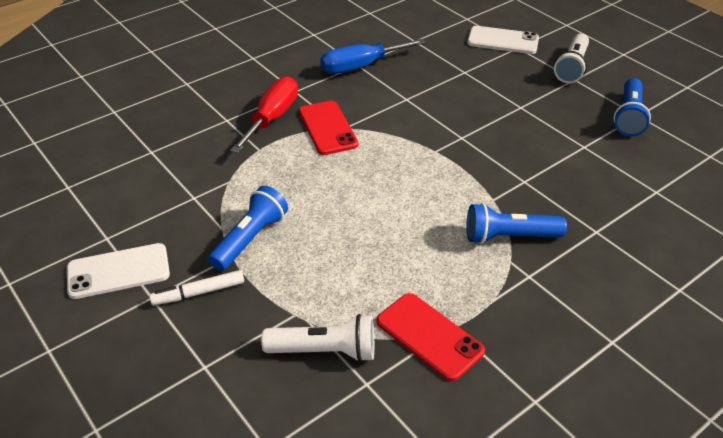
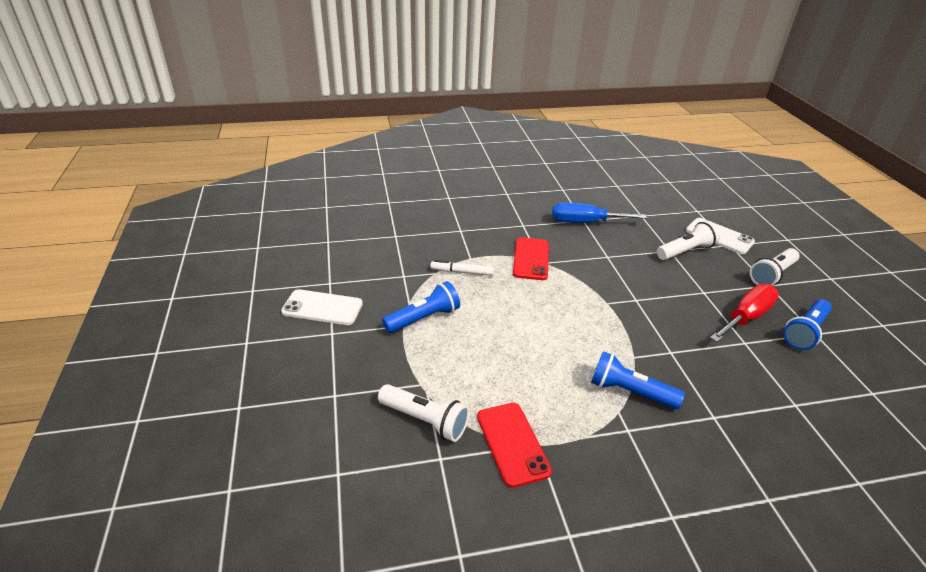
camera: 25 degrees right, 5 degrees down
white marker [149,270,244,306] -> white marker moved to [430,260,494,276]
red screwdriver [230,76,298,153] -> red screwdriver moved to [710,284,779,342]
none -> white flashlight [657,221,720,260]

